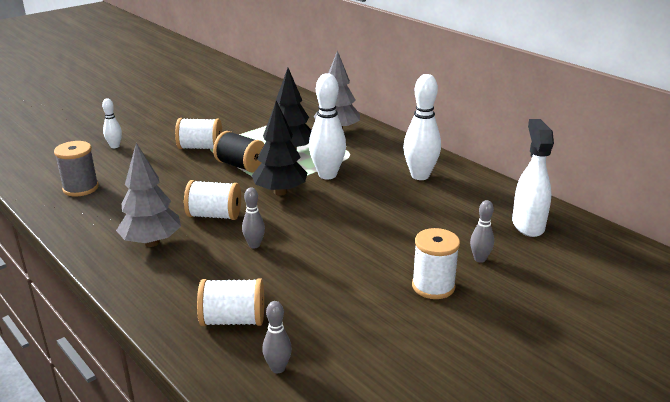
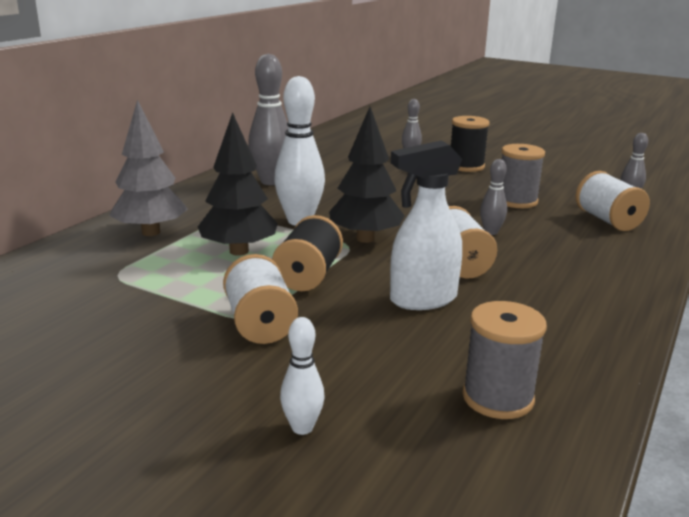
camera: 110 degrees left, 5 degrees down
grey tree [116,143,181,247] -> none
white bowling pin [403,74,441,180] -> grey bowling pin [248,54,288,185]
white spool [412,228,460,299] -> black spool [451,116,490,172]
white spray bottle [512,119,554,237] -> white spray bottle moved to [390,140,462,310]
none -> grey spool [501,144,545,208]

